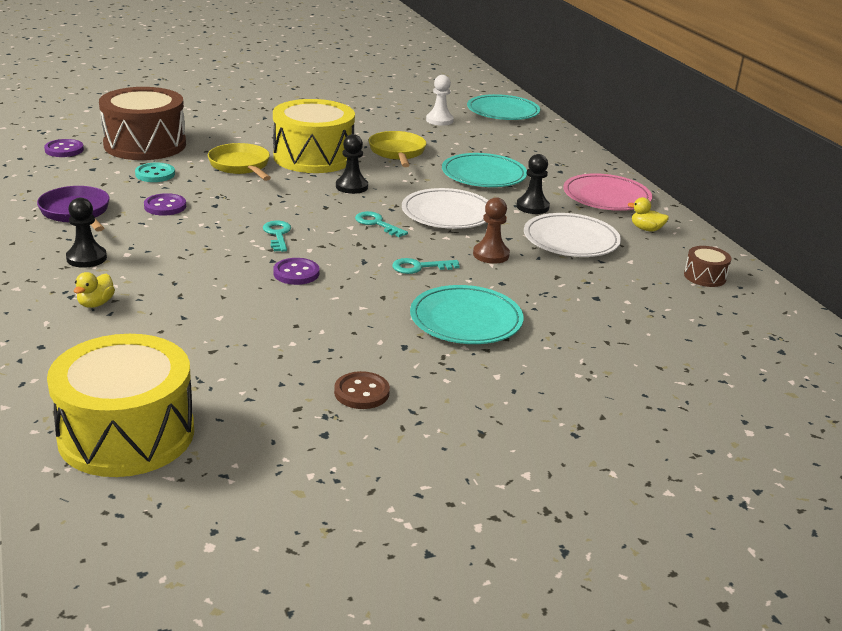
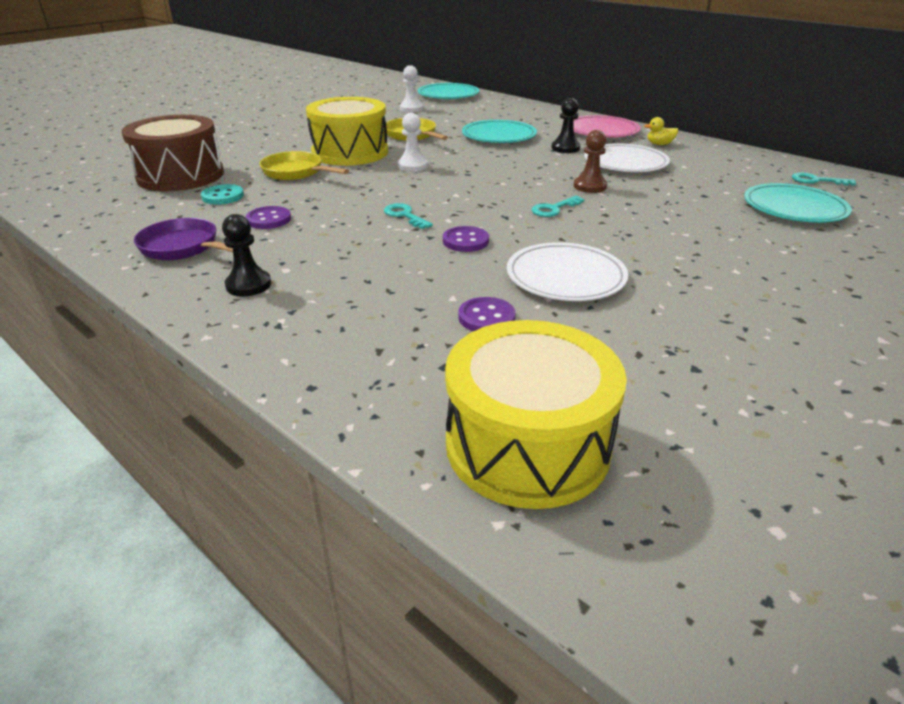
camera: 25 degrees left, 5 degrees up
purple button [44,139,84,157] -> purple button moved to [459,297,516,331]
yellow duck [74,272,115,308] -> none
brown button [334,371,390,409] -> none
black pawn [336,134,368,194] -> white pawn [398,113,428,171]
turquoise key [355,211,408,237] -> turquoise key moved to [792,172,856,186]
white plate [402,188,489,229] -> white plate moved to [507,242,628,301]
turquoise plate [410,285,524,344] -> turquoise plate moved to [744,183,852,223]
brown drum [684,246,732,287] -> none

